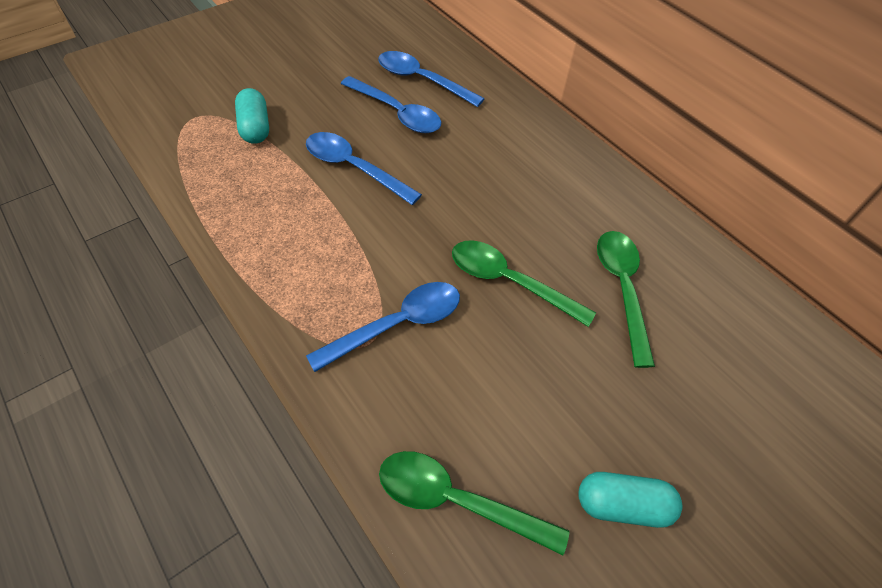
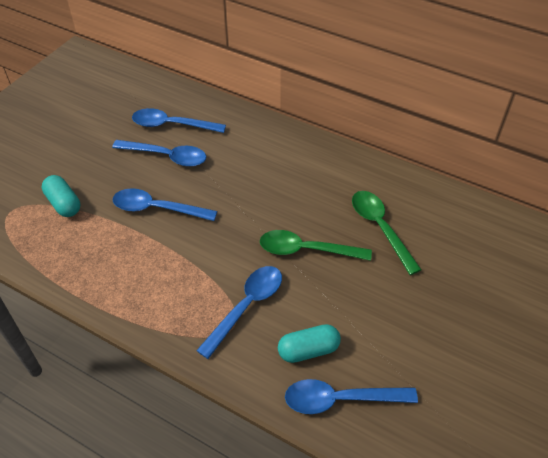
camera: 20 degrees left, 5 degrees down
green spoon [379,451,570,555] -> blue spoon [285,379,418,414]
turquoise capsule [578,472,682,528] -> turquoise capsule moved to [278,324,341,363]

